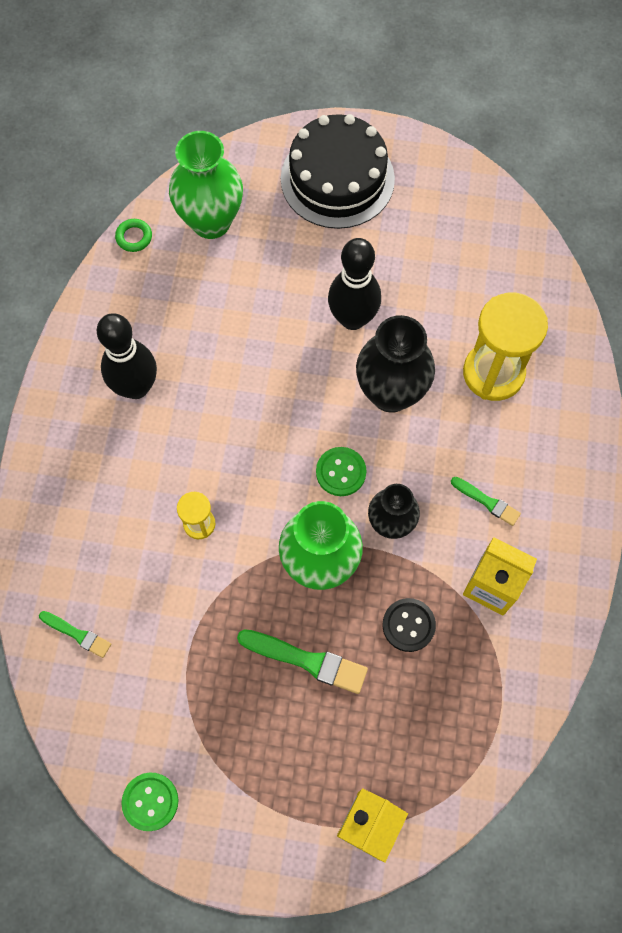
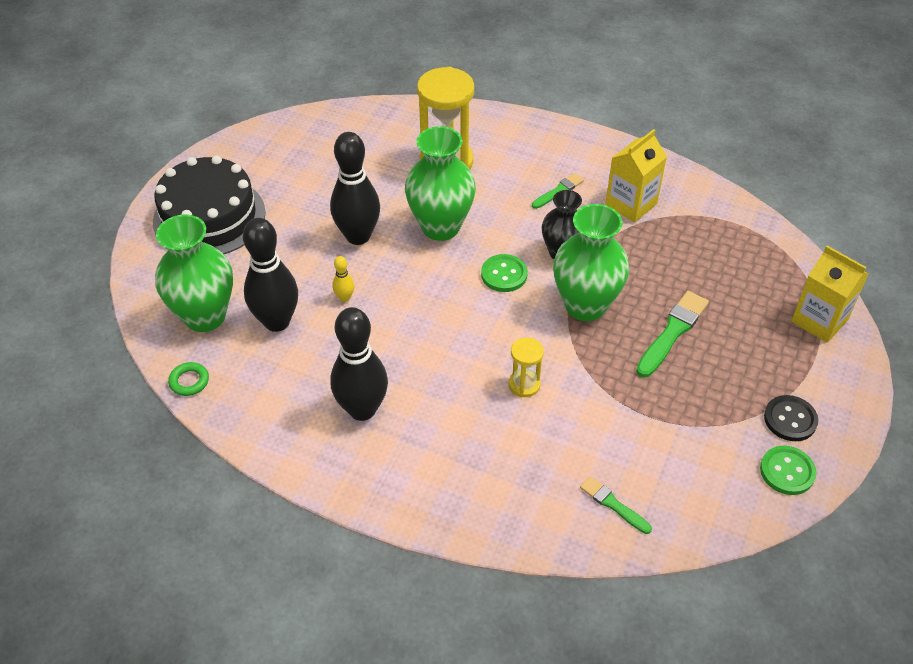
camera: 75 degrees left, 20 degrees down
green brush [39,611,111,658] -> green brush turned 90 degrees counterclockwise [580,476,652,534]
black vase [356,315,435,413] -> green vase [405,126,476,241]
black button [383,598,436,652] -> black button moved to [764,395,818,441]
none -> black bowling pin [243,218,298,332]
none -> yellow bowling pin [332,256,354,302]

